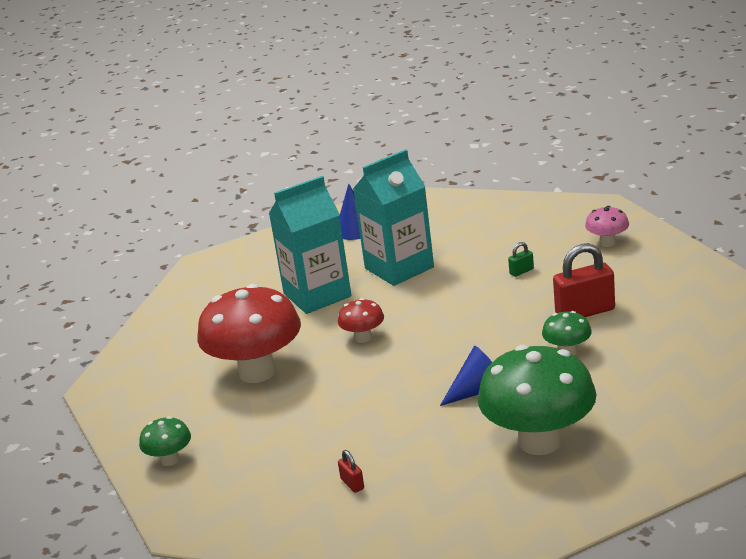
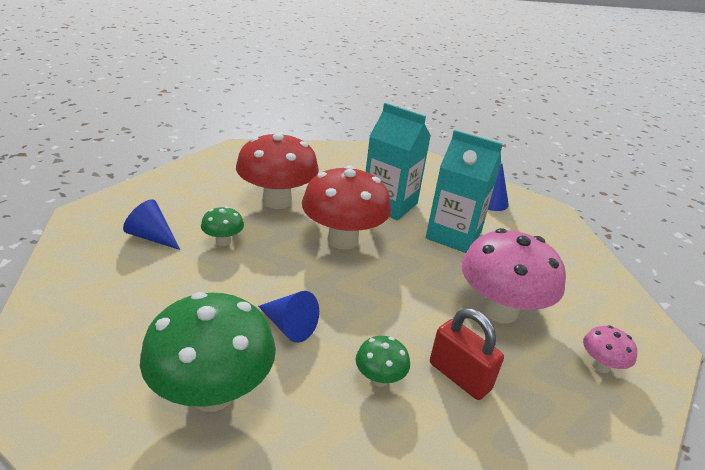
camera: 55 degrees right, 5 degrees up
green mushroom [139,416,191,466] -> green mushroom moved to [201,206,244,246]
red mushroom [338,298,384,343] -> red mushroom [302,165,391,250], size x2.16
red padlock [338,450,364,493] -> none
green padlock [508,242,534,277] -> pink mushroom [461,228,566,323]
none -> blue cone [123,199,180,250]

